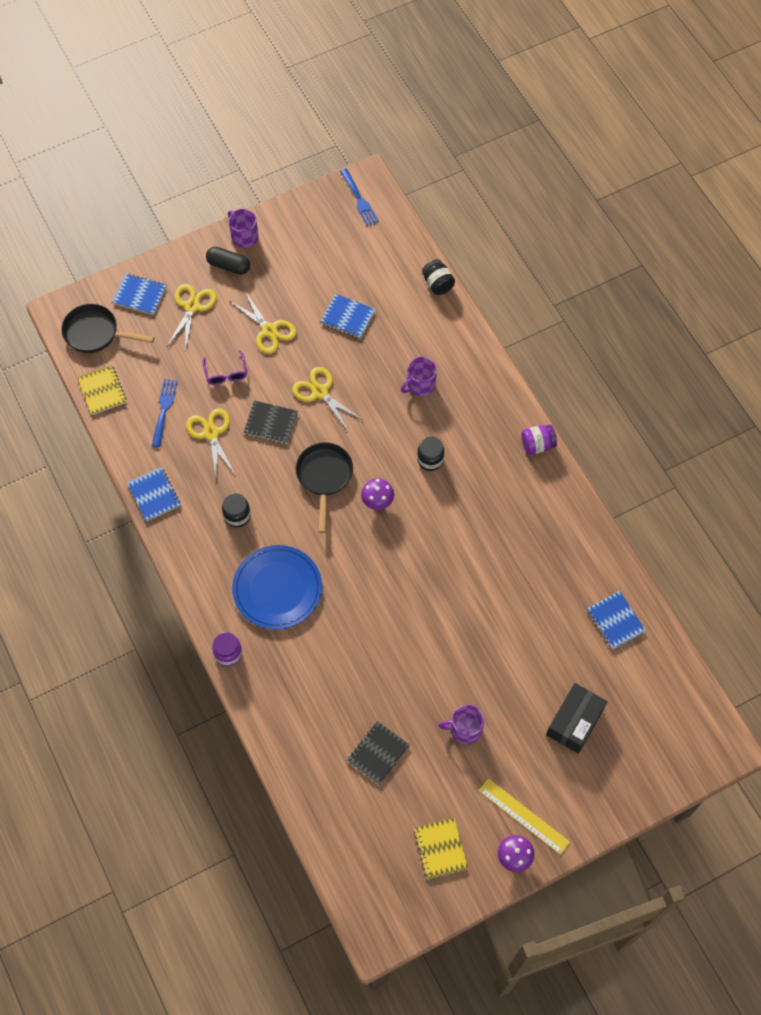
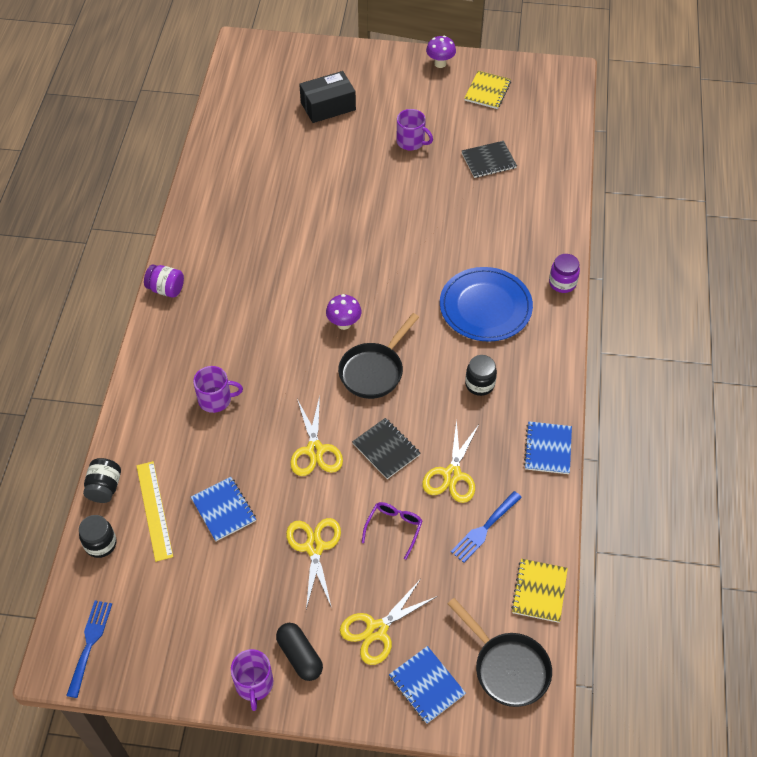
camera: 145 degrees left, 10 degrees down
black jar [417,437,444,471] -> black jar moved to [79,515,117,558]
yellow ruler [479,778,570,855] -> yellow ruler moved to [137,461,173,562]
blue notebook [587,591,646,650] -> none

